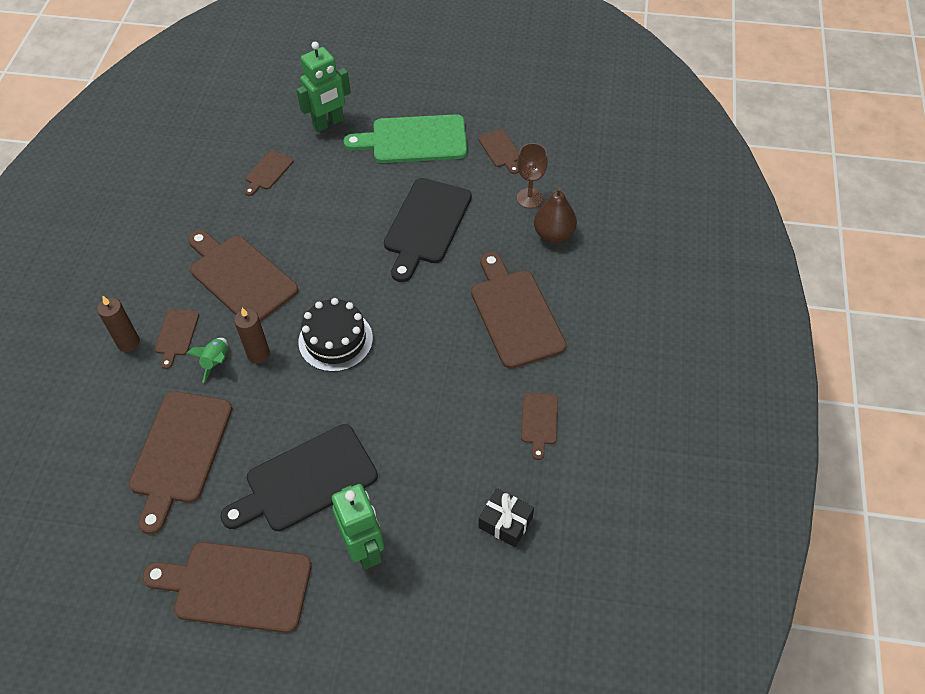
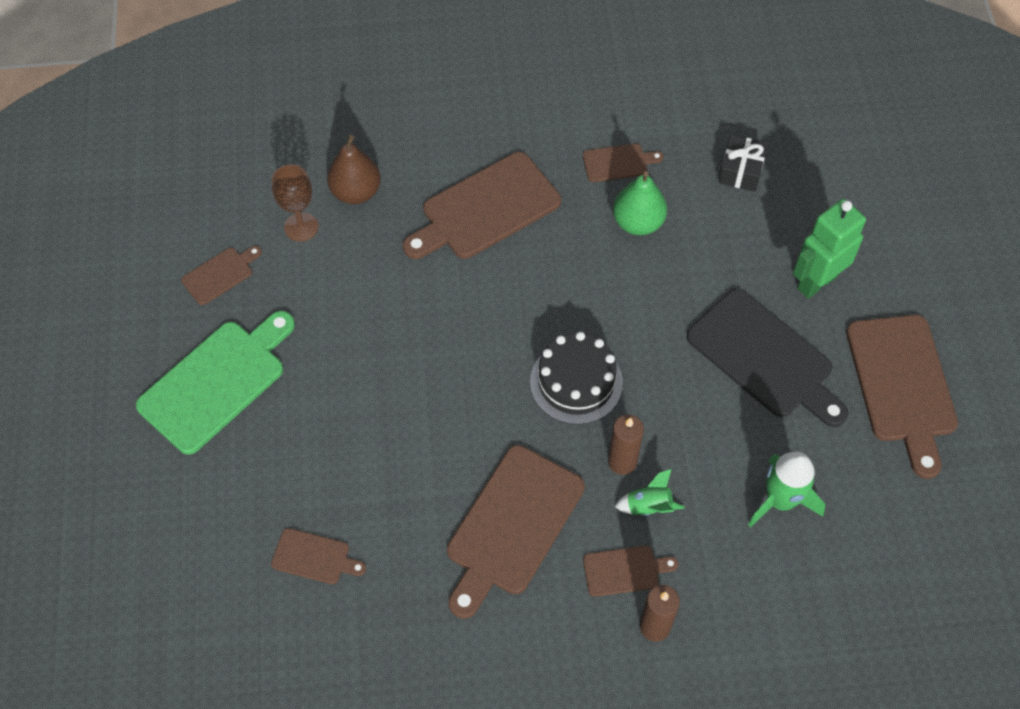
camera: 105 degrees left, 5 degrees up
brown cutting board [129,391,233,534] -> green rocket [748,452,826,528]
green robot [297,42,351,132] -> none
green cutting board [343,114,467,163] -> green cutting board turned 120 degrees counterclockwise [136,311,295,455]
black cutting board [384,178,472,282] -> none
none -> green pear [613,171,667,235]

